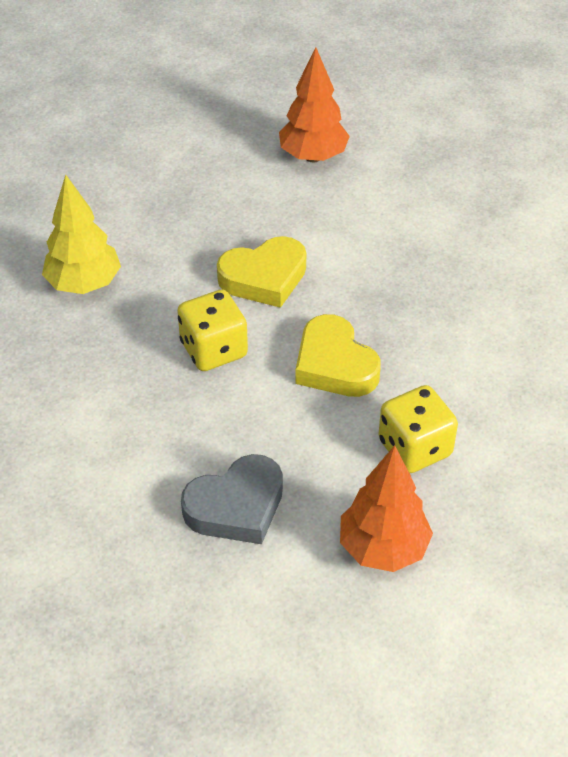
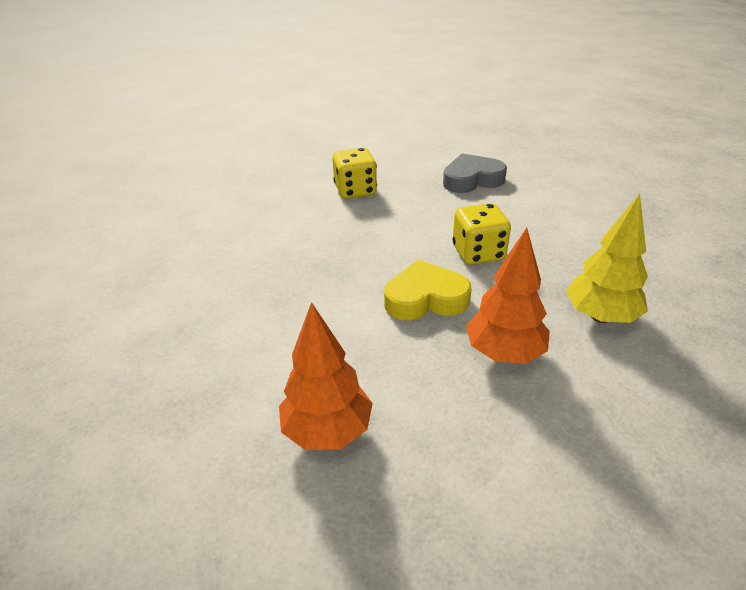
camera: 165 degrees left, 10 degrees down
yellow heart [295,314,381,397] -> none
orange tree [340,445,433,572] -> orange tree moved to [466,228,550,364]

